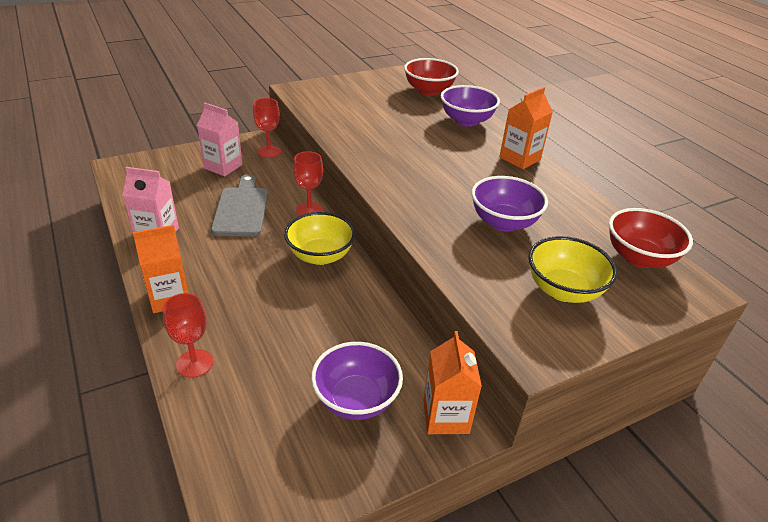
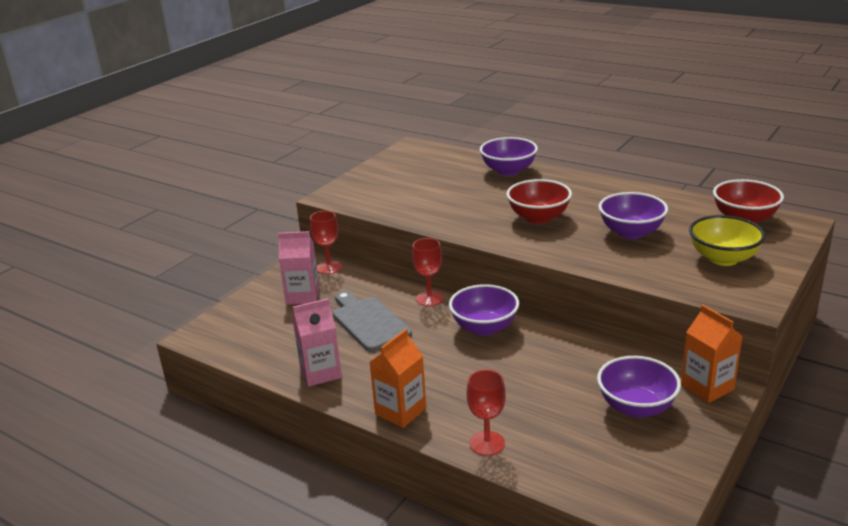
camera: 25 degrees left, 10 degrees down
yellow bowl [284,212,355,265] -> purple bowl [449,284,519,336]
red bowl [404,58,459,96] -> red bowl moved to [506,179,572,224]
orange carton [499,87,553,169] -> none

